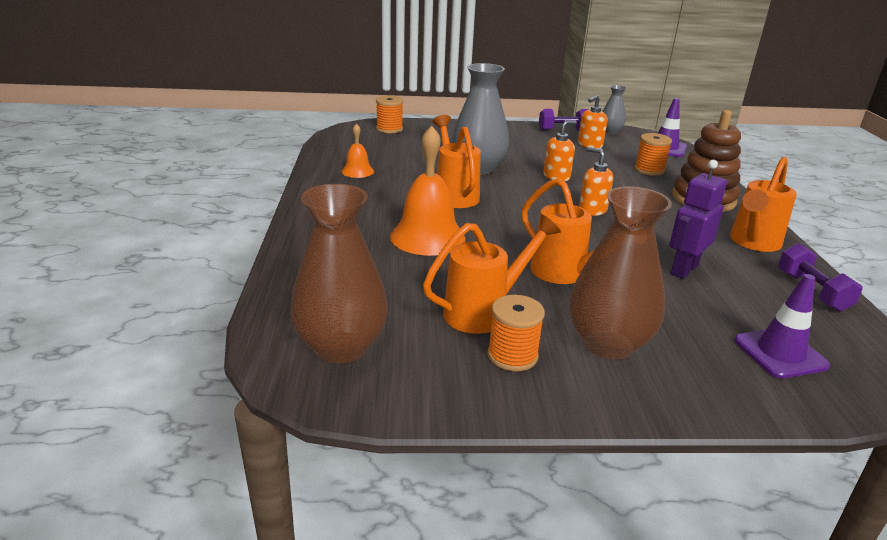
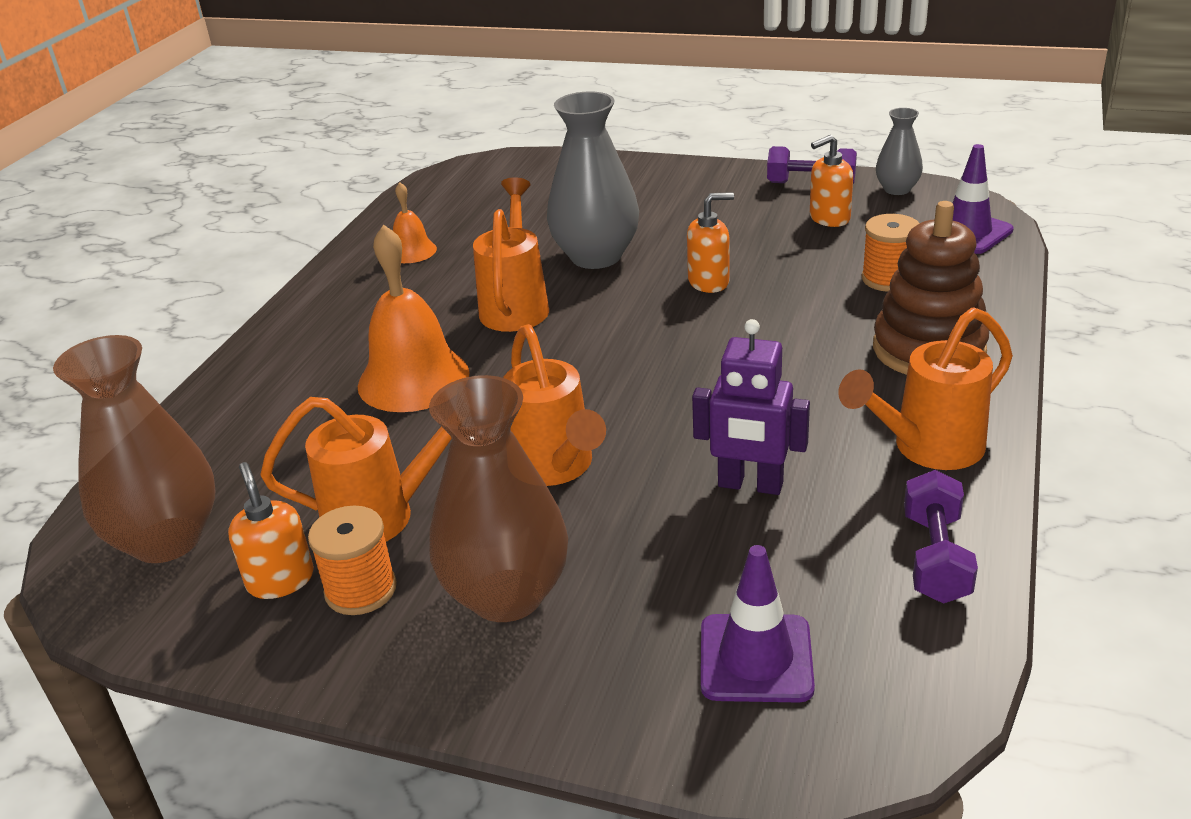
camera: 25 degrees right, 5 degrees up
orange spool [376,96,403,133] -> none
orange soap dispenser [579,147,613,216] -> orange soap dispenser moved to [228,462,314,599]
purple robot [669,160,727,279] -> purple robot turned 135 degrees counterclockwise [692,319,810,495]

